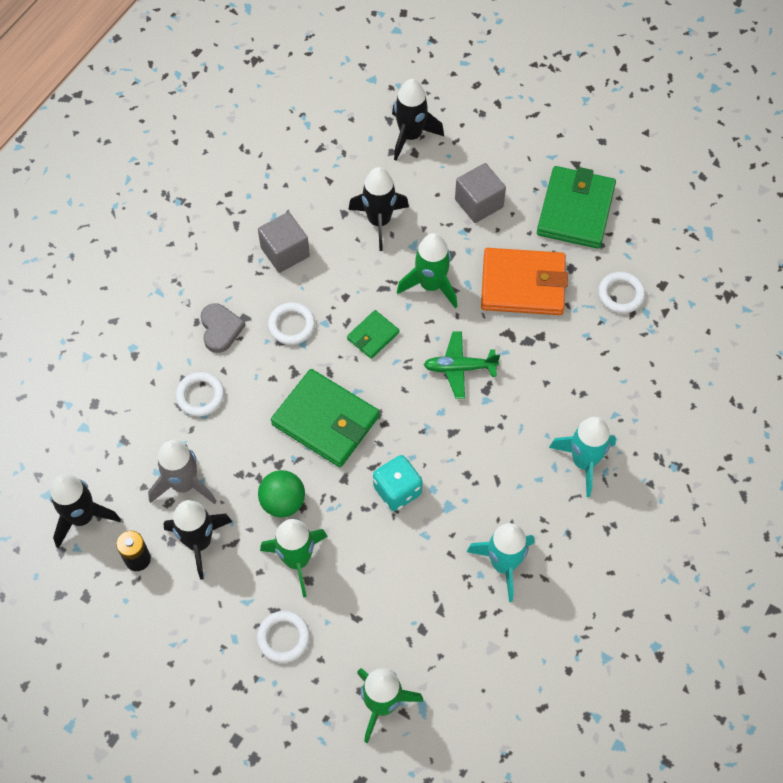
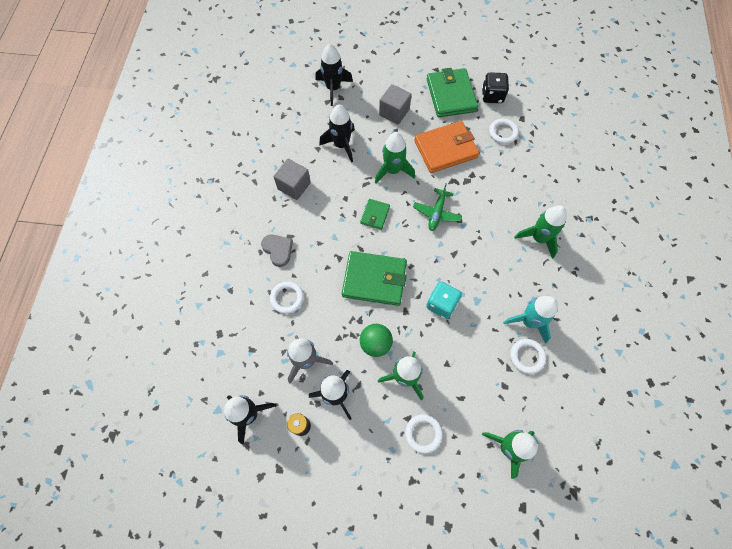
camera: 25 degrees left, 5 degrees up
white ring [268,302,315,345] -> white ring moved to [510,339,546,374]
green plane [424,331,500,399] -> green plane turned 45 degrees counterclockwise [413,184,462,231]
turquoise rocket [549,417,616,497] -> green rocket [514,205,567,259]
none -> black dice [482,72,509,103]

